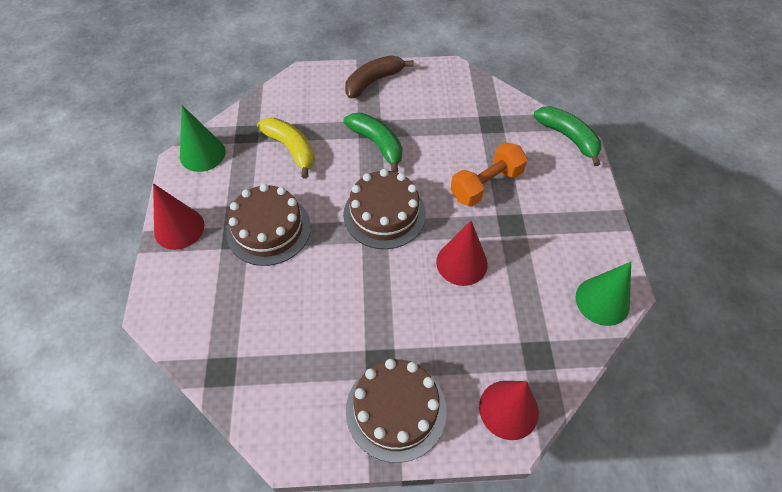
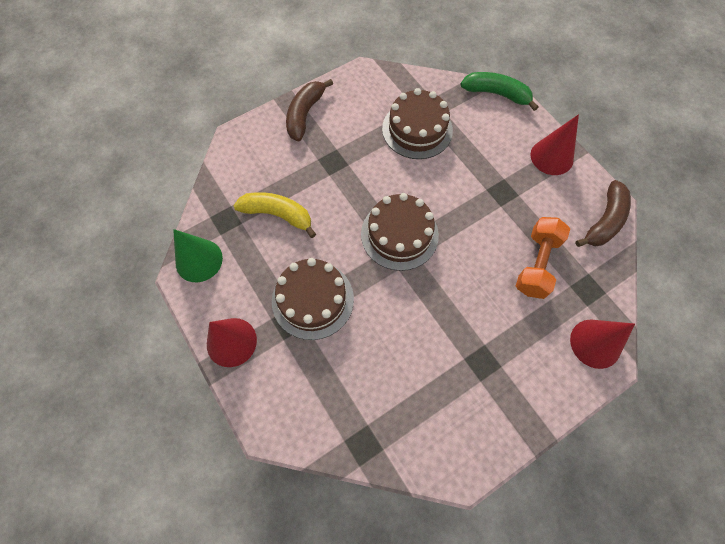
camera: 30 degrees left, 10 degrees up
green banana [343,113,402,172] -> none
brown cake [346,359,447,463] -> brown cake moved to [382,88,453,159]
red cone [436,221,488,286] -> red cone moved to [530,114,579,175]
orange dumbbell [450,142,528,207] -> orange dumbbell moved to [516,217,570,299]
green cone [575,262,631,326] -> brown banana [576,180,631,247]

